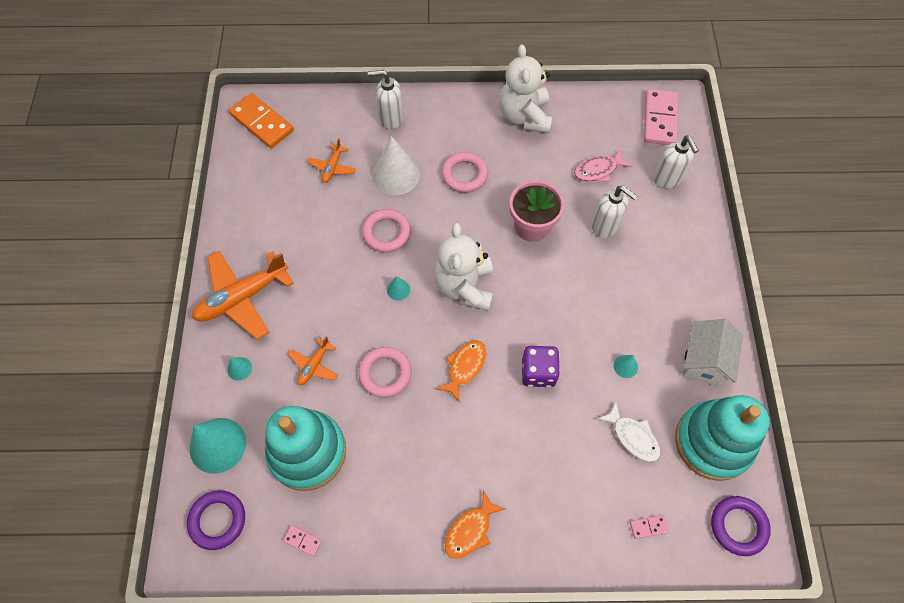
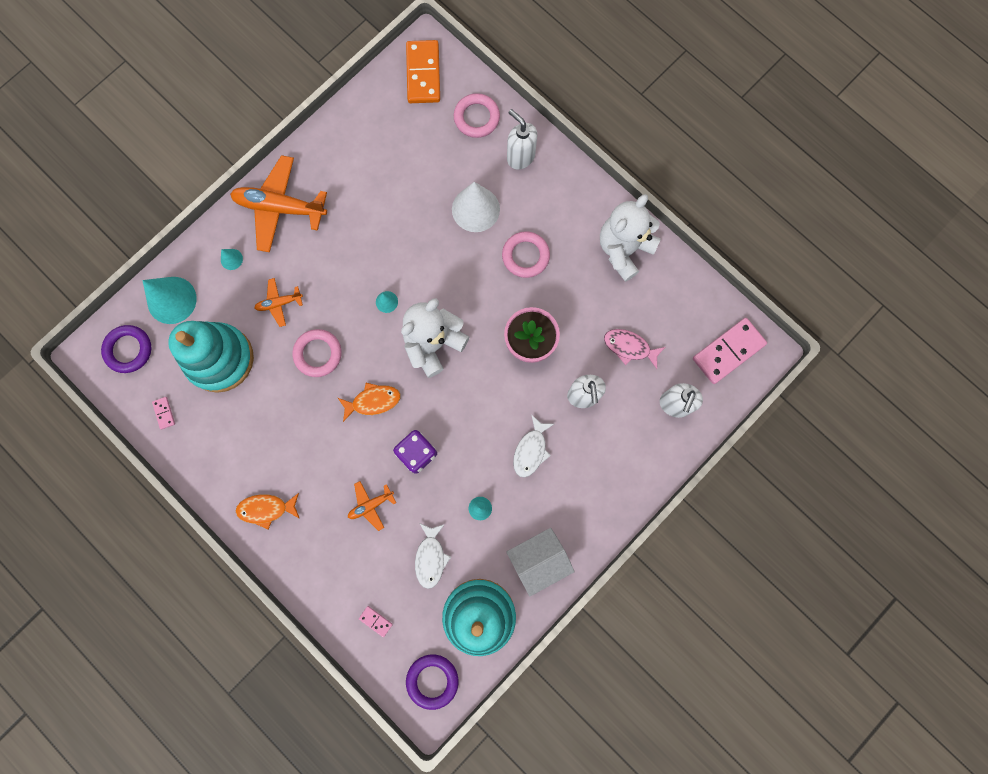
camera: 45 degrees right, 15 degrees up
orange plane [308,138,356,183] -> orange plane moved to [348,481,396,531]
pink ring [362,209,411,253] -> pink ring moved to [454,93,500,138]
none -> white fish [513,414,554,477]

